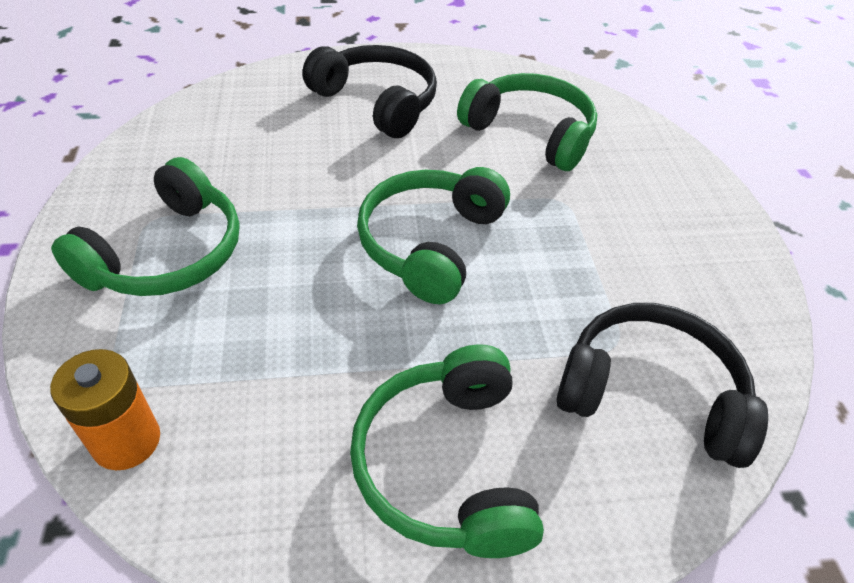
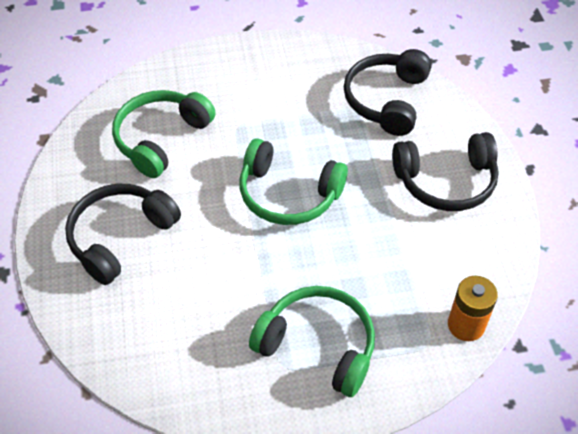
camera: 90 degrees left, 5 degrees up
green headphones [350,344,544,558] -> black headphones [392,132,499,211]

